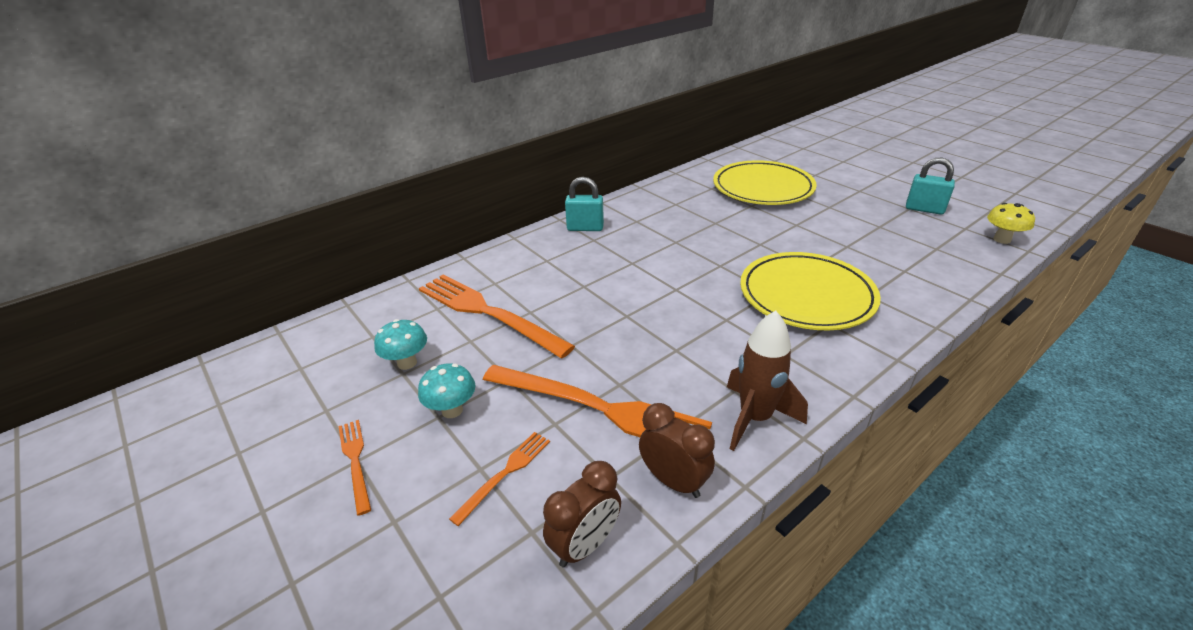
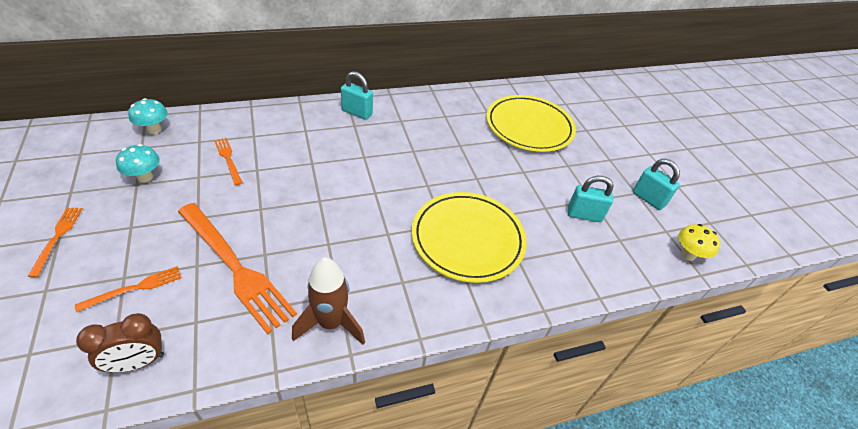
camera: 15 degrees right, 10 degrees up
turquoise mushroom [418,363,475,418] -> turquoise mushroom moved to [128,98,168,134]
orange fork [419,275,575,358] -> orange fork [214,138,243,185], size x0.48
brown clock [639,403,715,498] -> none
none -> turquoise padlock [568,176,614,222]

